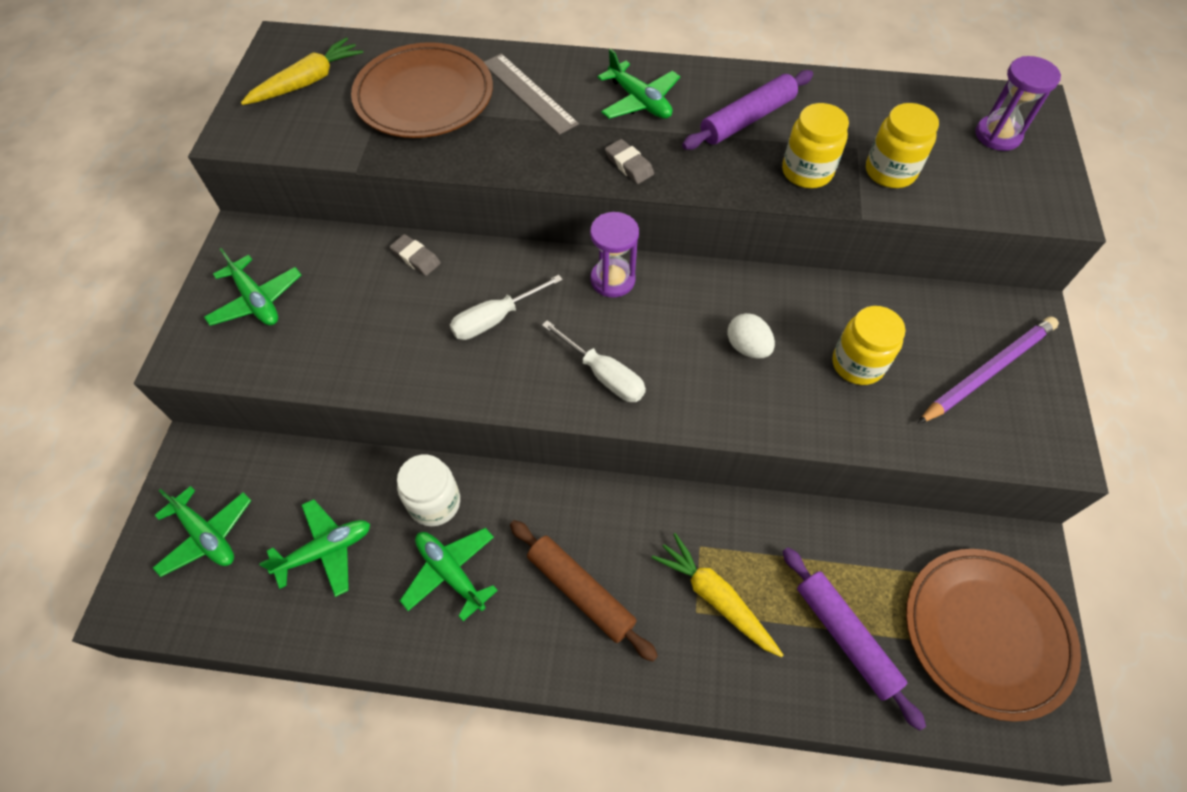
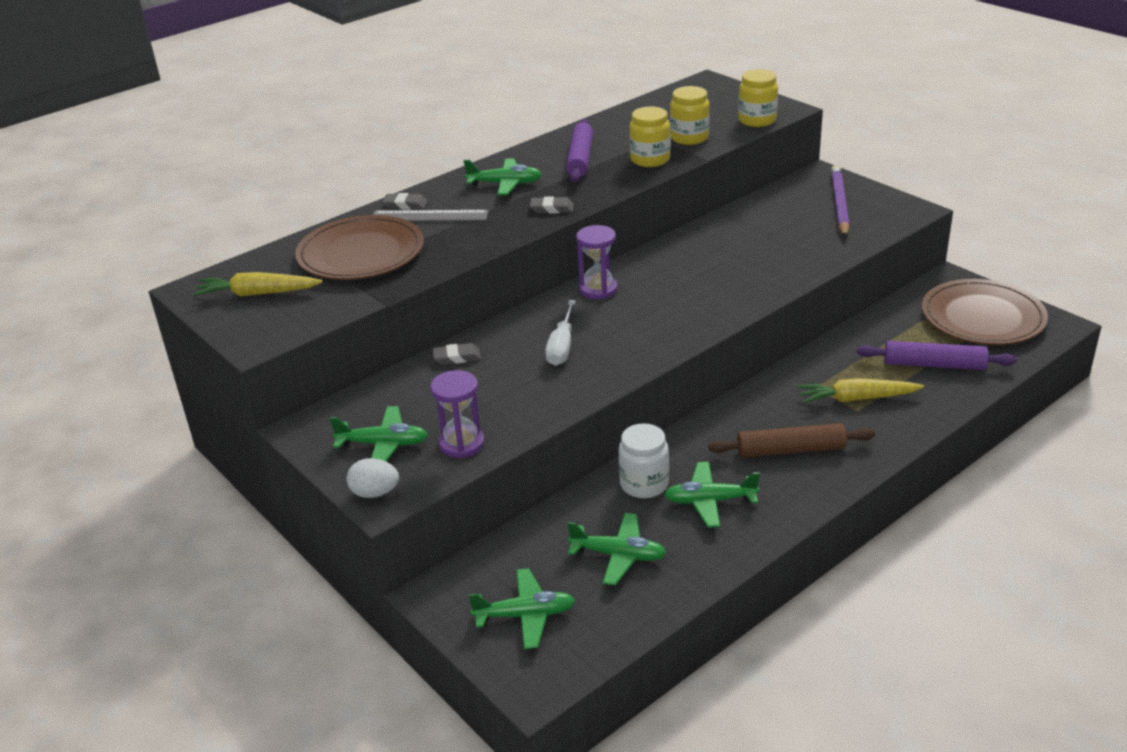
camera: 45 degrees left, 25 degrees down
yellow carrot [241,37,364,105] -> yellow carrot turned 90 degrees counterclockwise [193,272,323,297]
green plane [259,499,370,597] -> green plane turned 90 degrees clockwise [567,513,666,586]
white screwdriver [542,320,646,402] -> none
white egg [727,313,775,359] -> white egg moved to [347,458,399,498]
yellow jar [833,306,906,385] -> yellow jar moved to [738,69,778,127]
purple hourglass [975,56,1061,151] -> purple hourglass moved to [430,370,484,458]
none -> grey eraser [382,193,428,210]

